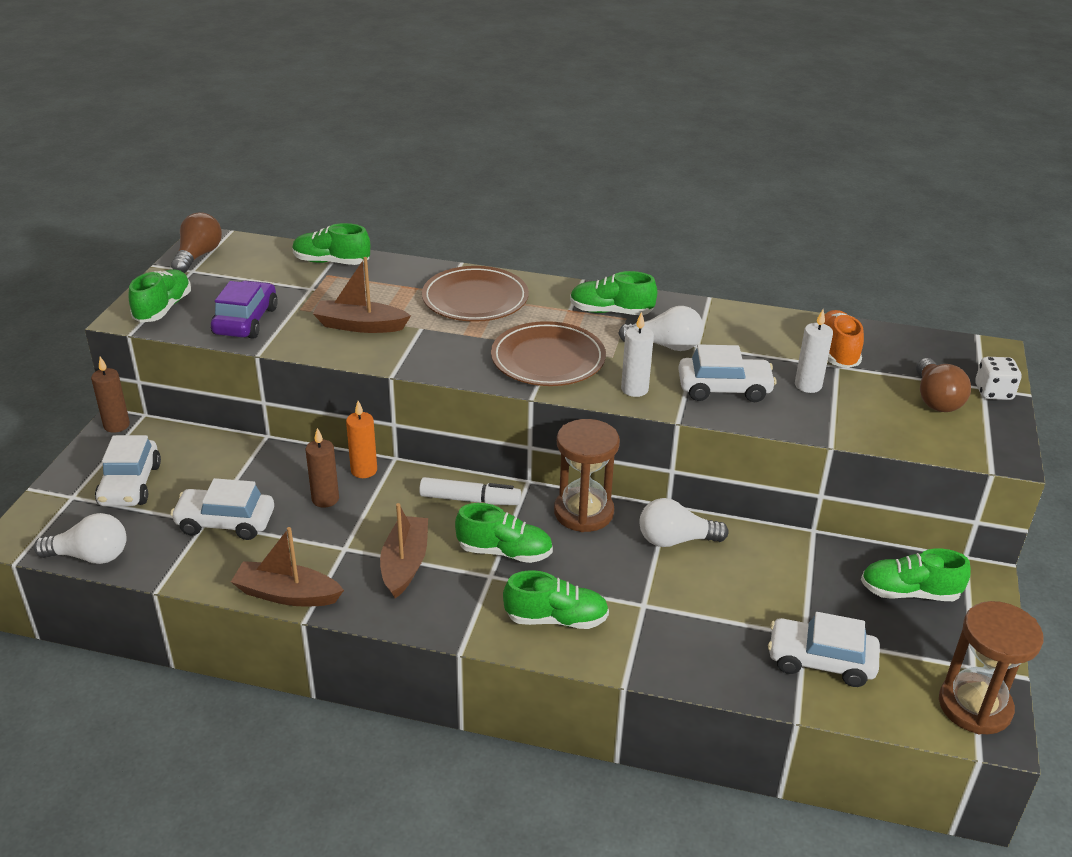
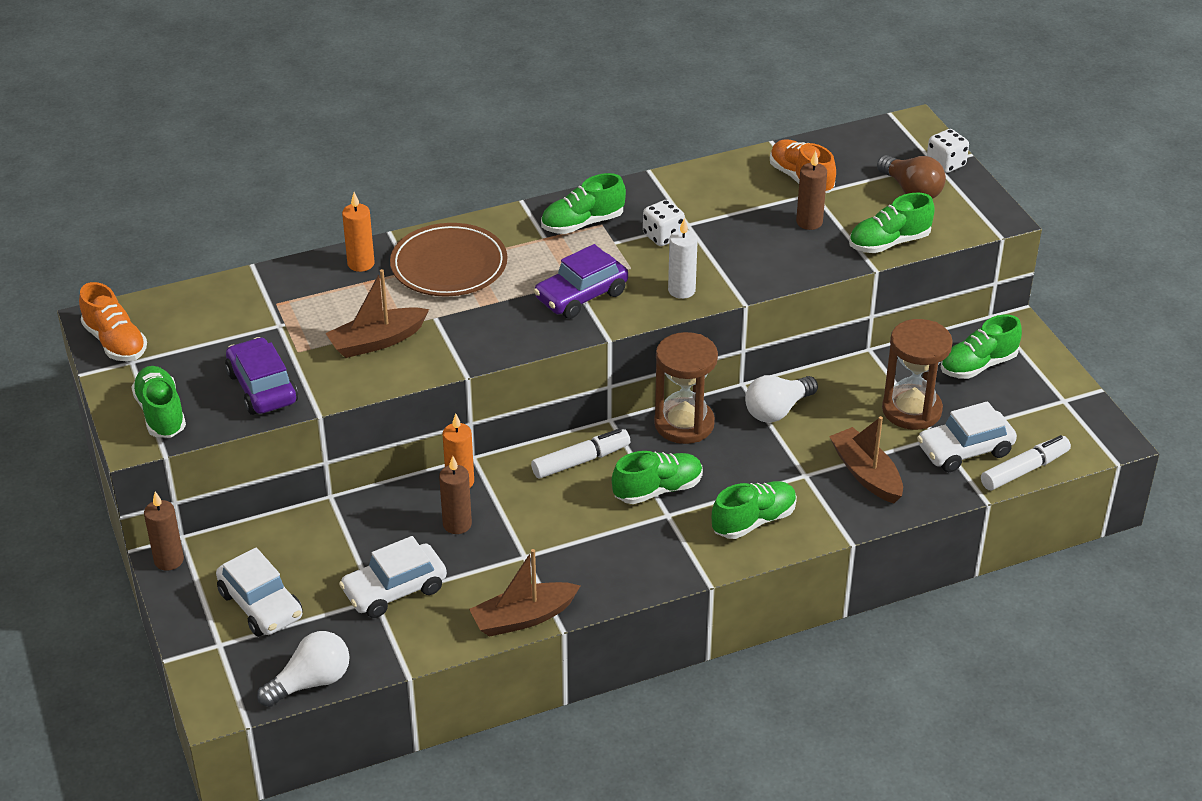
camera: 35 degrees left, 5 degrees up
brown light bulb [171,212,222,273] -> orange shoe [79,282,147,362]
green shoe [292,223,370,265] -> green shoe moved to [849,192,935,253]
brown boat [380,503,428,598] -> brown boat moved to [829,416,903,504]
brown plate [491,321,606,386] -> purple car [534,244,628,319]
white light bulb [618,306,704,351] -> white dice [643,200,685,246]
white car [678,344,777,402] -> none
white candle [795,310,833,393] -> brown candle [796,151,827,230]
brown hourglass [939,601,1043,734] -> brown hourglass moved to [882,319,953,430]
none -> orange candle [342,192,375,272]
none -> white marker [981,435,1071,490]

